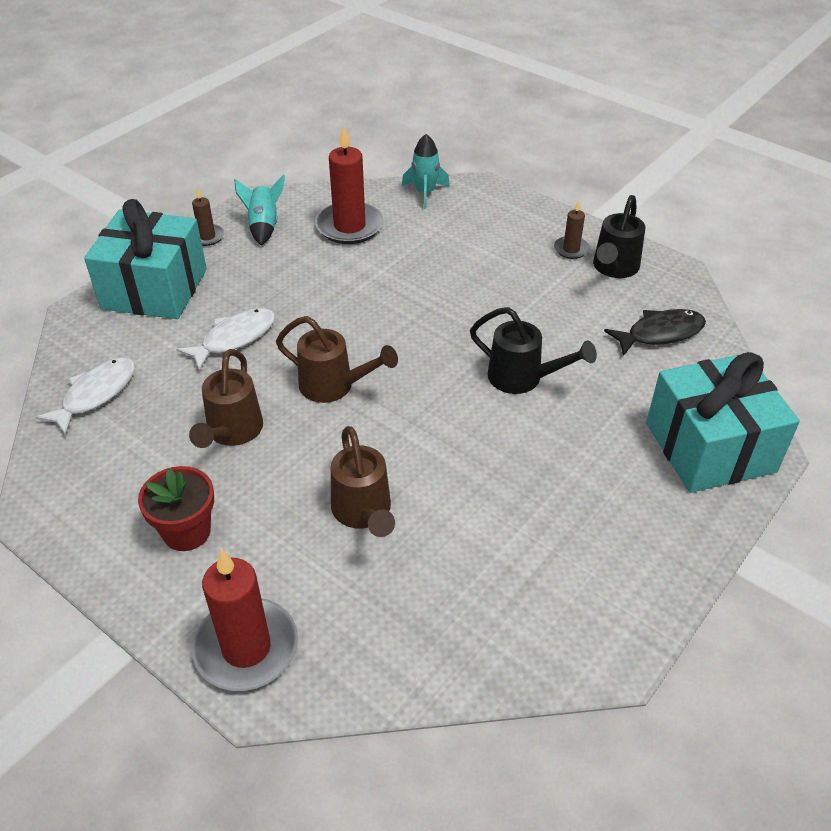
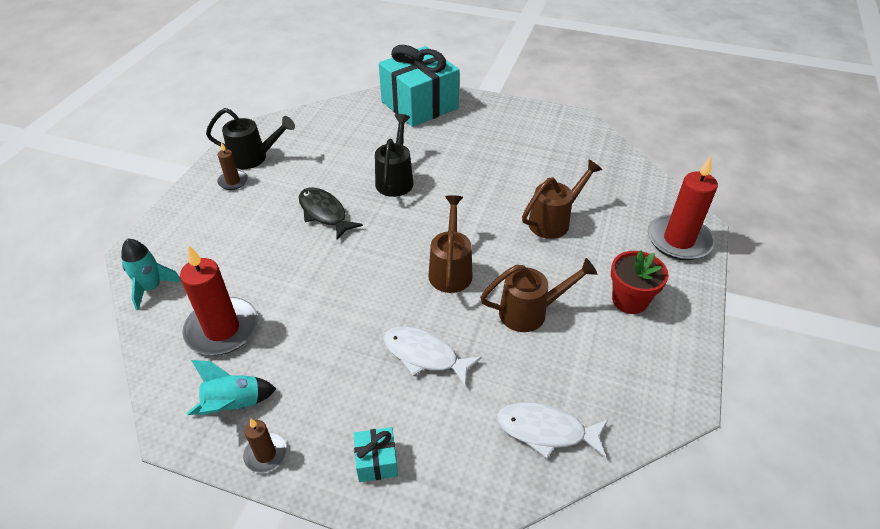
camera: 110 degrees left, 0 degrees up
turquoise gift [84,199,207,319] -> turquoise gift [354,427,398,482], size x0.40
black fish [604,309,706,356] -> black fish moved to [299,187,363,239]

